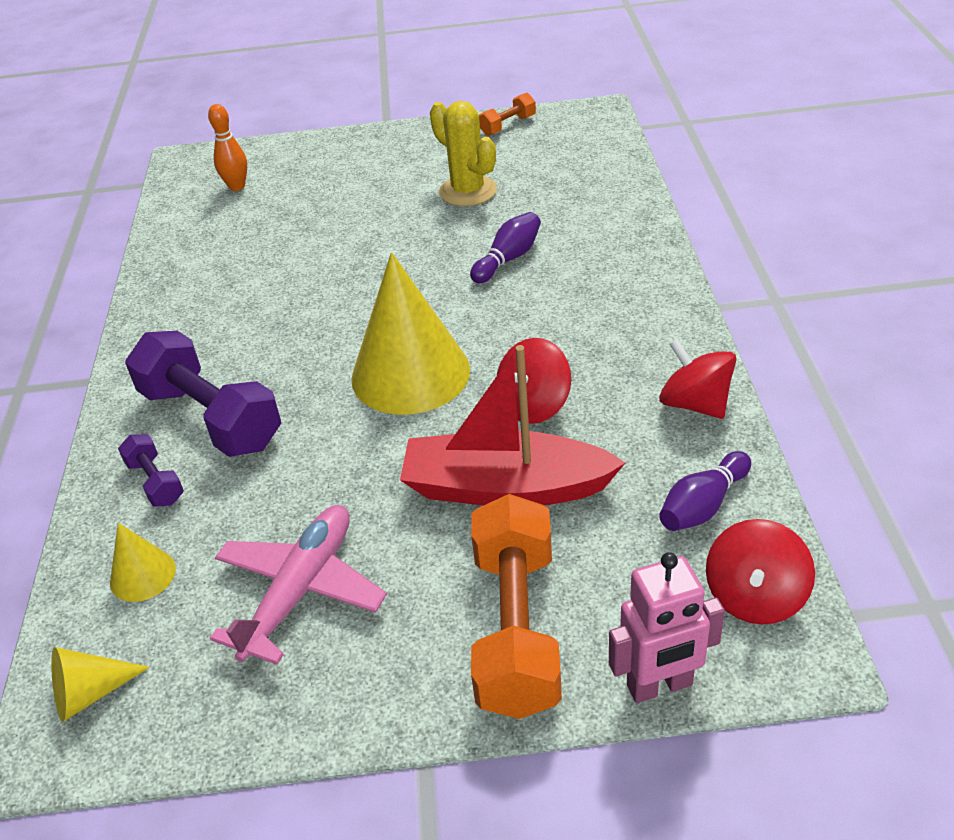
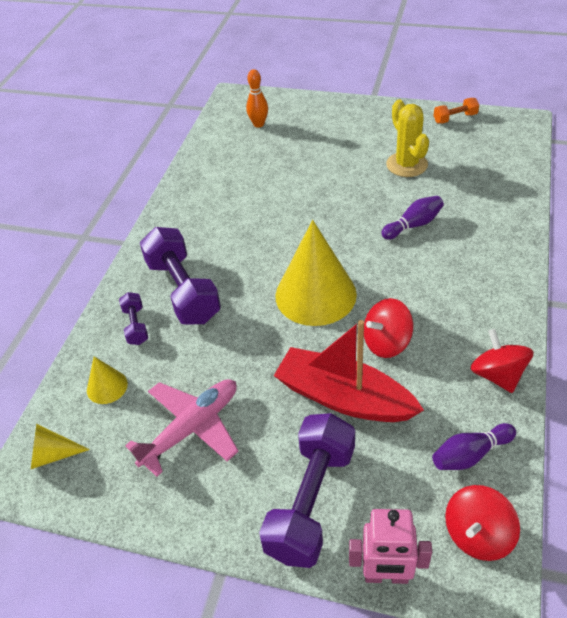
camera: 20 degrees right, 5 degrees up
orange dumbbell [471,494,562,719] -> purple dumbbell [259,413,355,568]

